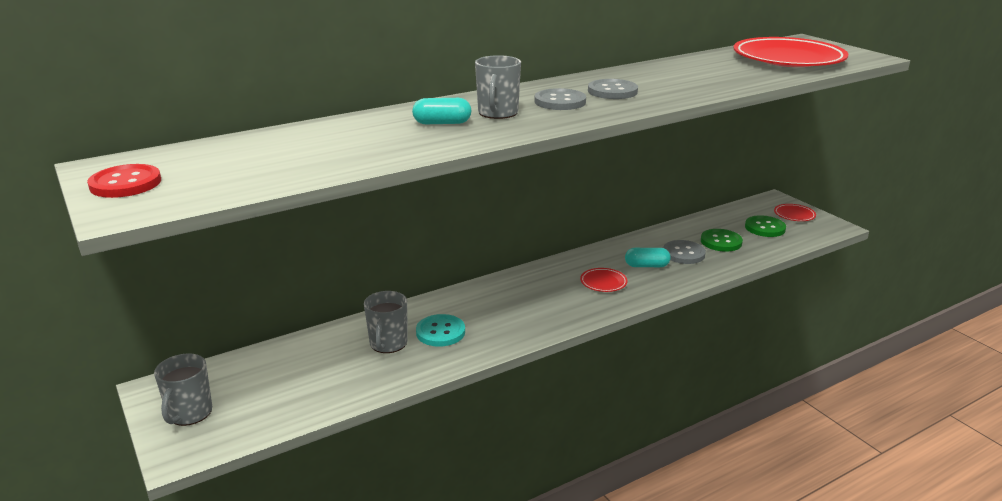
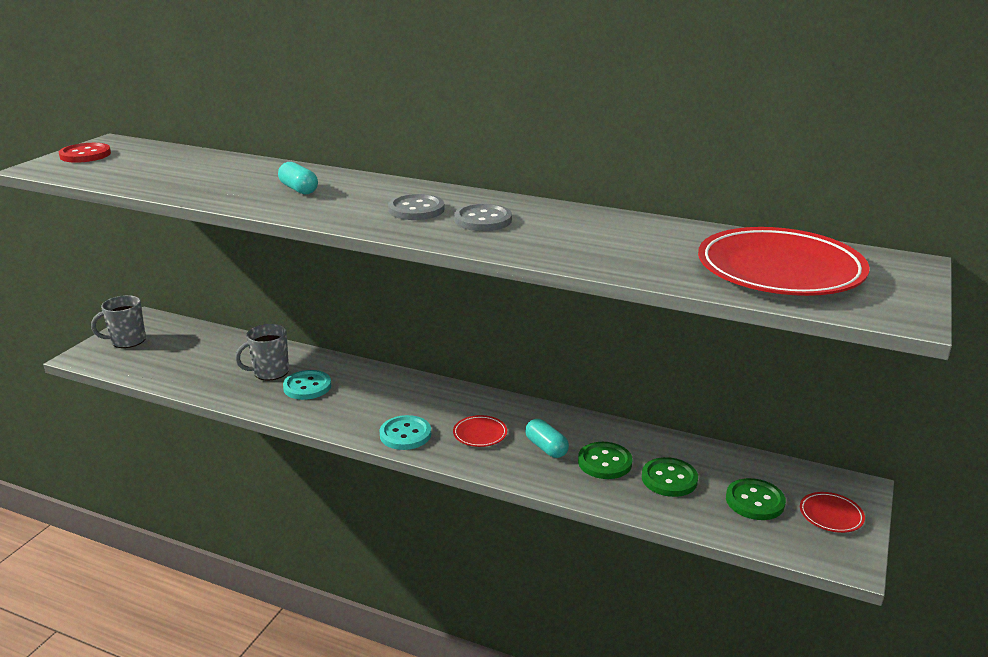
camera: 55 degrees right, 0 degrees up
grey mug [475,55,521,119] -> none
grey button [663,240,706,264] -> green button [578,442,632,479]
none -> turquoise button [380,415,431,450]

